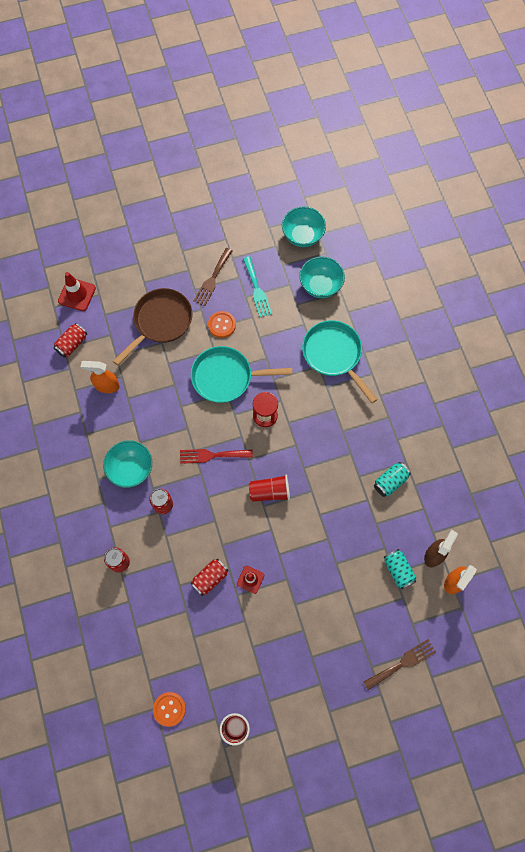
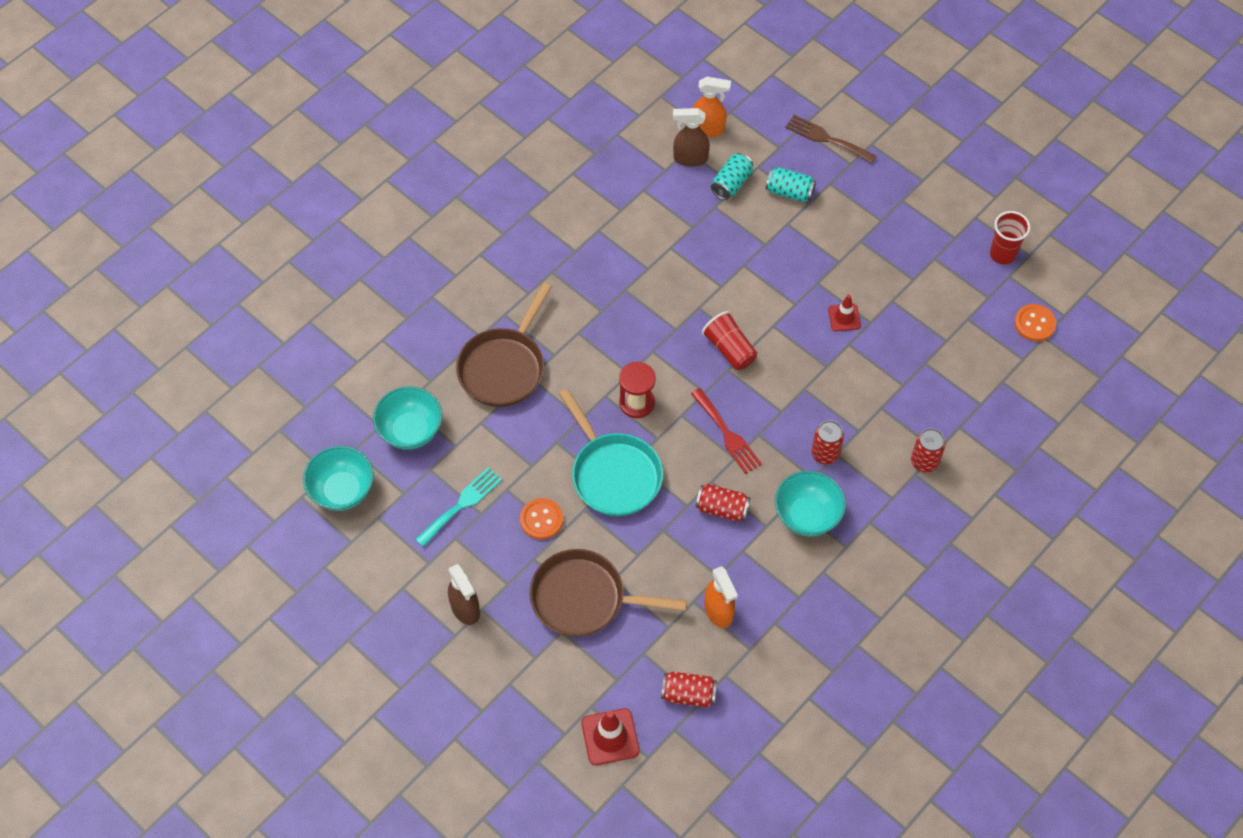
camera: 120 degrees left, 10 degrees down
red can [190,559,229,596] -> red can moved to [695,484,751,521]
brown fork [194,248,233,306] -> none
turquoise pan [302,320,378,403] -> brown pan [456,282,552,407]
turquoise can [374,462,411,497] -> turquoise can moved to [766,168,816,202]
none -> brown spray bottle [448,564,480,625]

